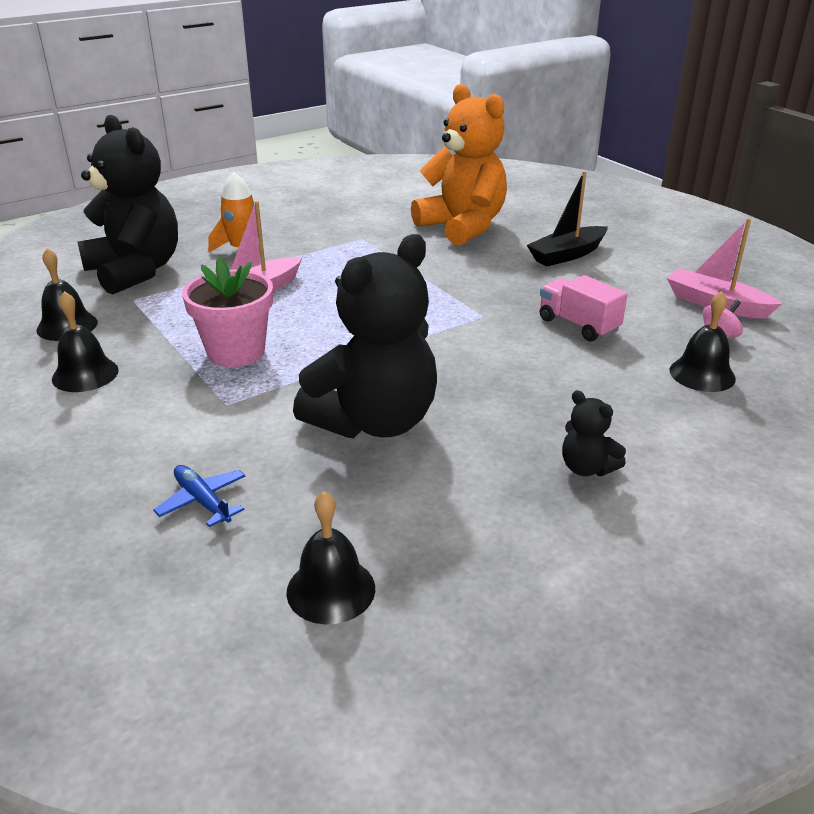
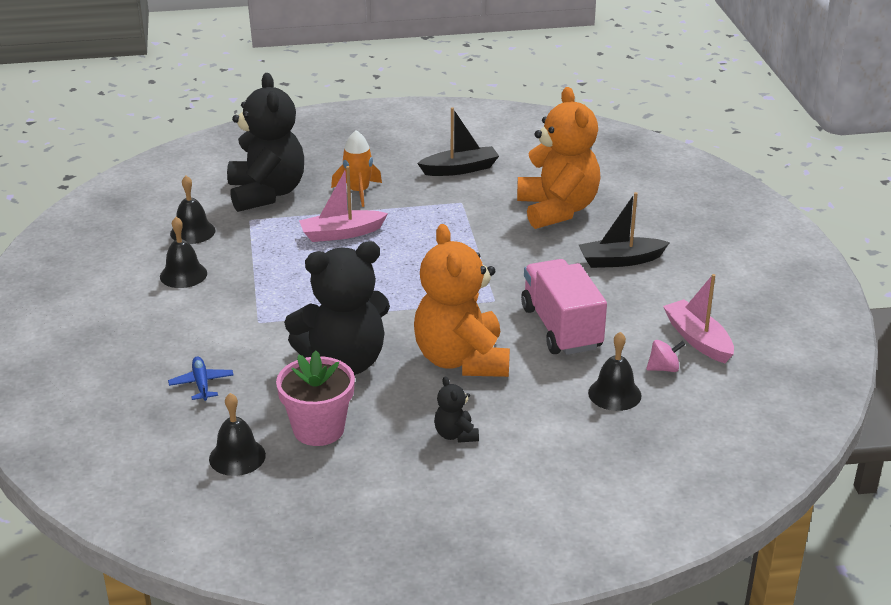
camera: 25 degrees right, 0 degrees up
pink flower pot [182,256,273,367] -> pink flower pot moved to [276,350,355,446]
pink truck [540,275,628,341] -> pink truck [521,259,607,355], size x1.60
none -> orange teddy bear [414,224,510,377]
none -> black boat [417,107,499,176]

